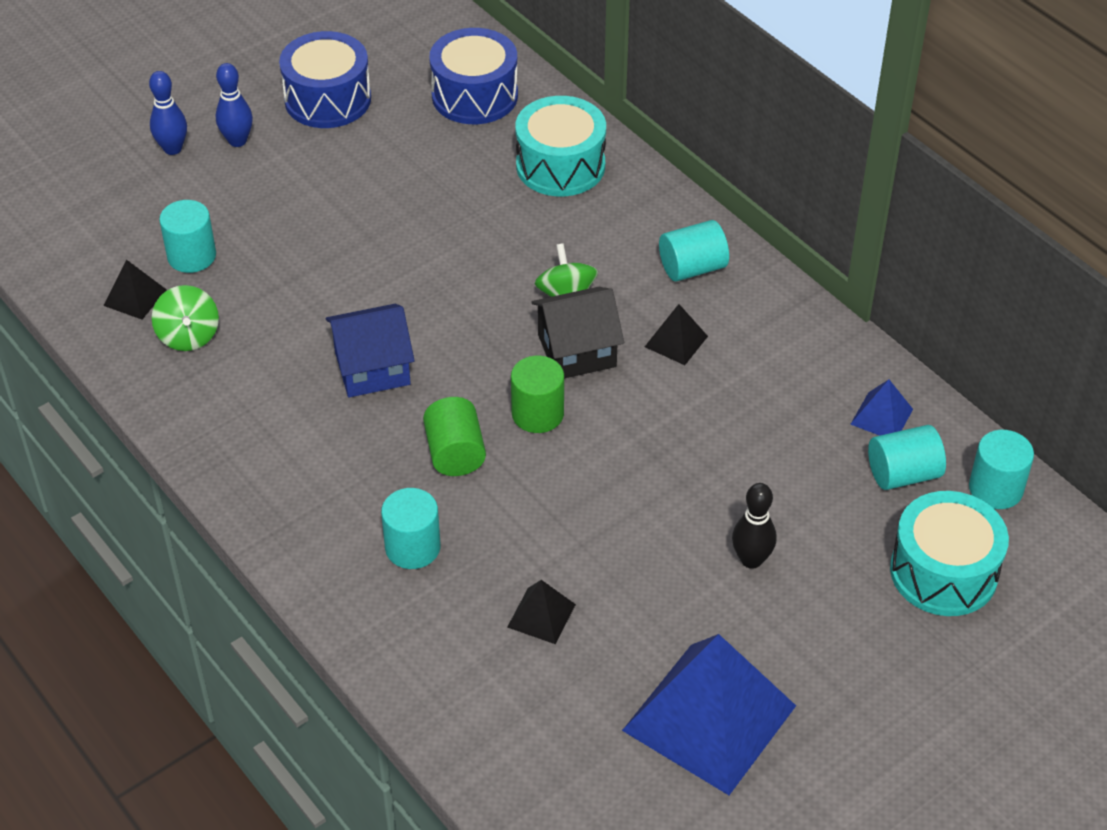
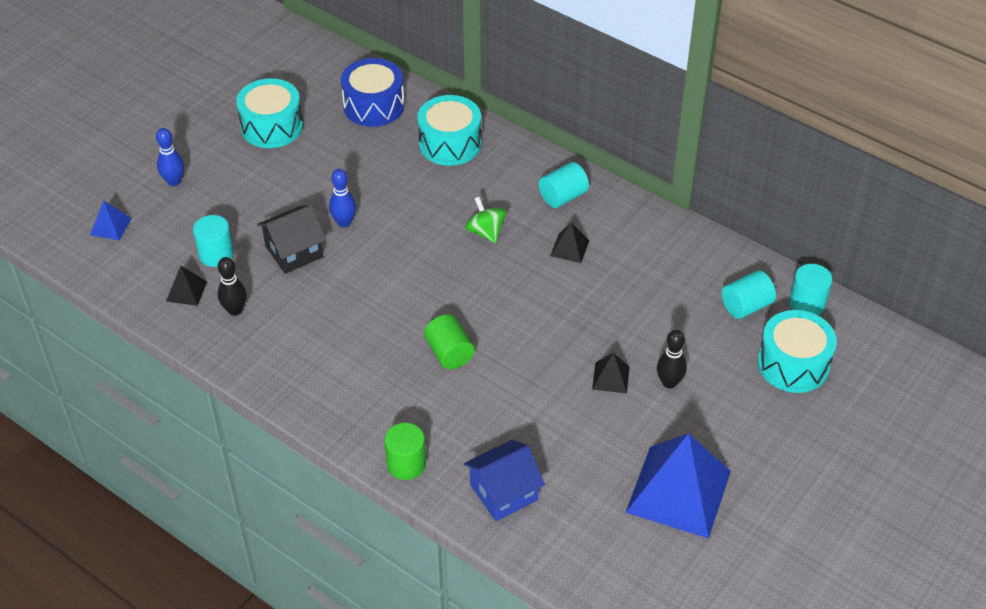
camera: 15 degrees left, 0 degrees up
green spinning top [152,285,219,351] -> black bowling pin [217,257,247,316]
blue bowling pin [216,63,253,147] -> blue bowling pin moved to [329,169,356,227]
blue drum [279,31,371,128] -> turquoise drum [236,78,303,148]
blue house [326,304,415,397] -> blue house moved to [464,440,545,521]
turquoise cylinder [381,488,441,569] -> none
black pyramid [507,580,576,644] -> black pyramid moved to [592,353,630,393]
green cylinder [511,356,564,433] -> green cylinder moved to [384,423,426,480]
black house [531,287,624,379] -> black house moved to [257,205,326,274]
blue pyramid [851,379,913,436] -> blue pyramid moved to [90,201,132,240]

